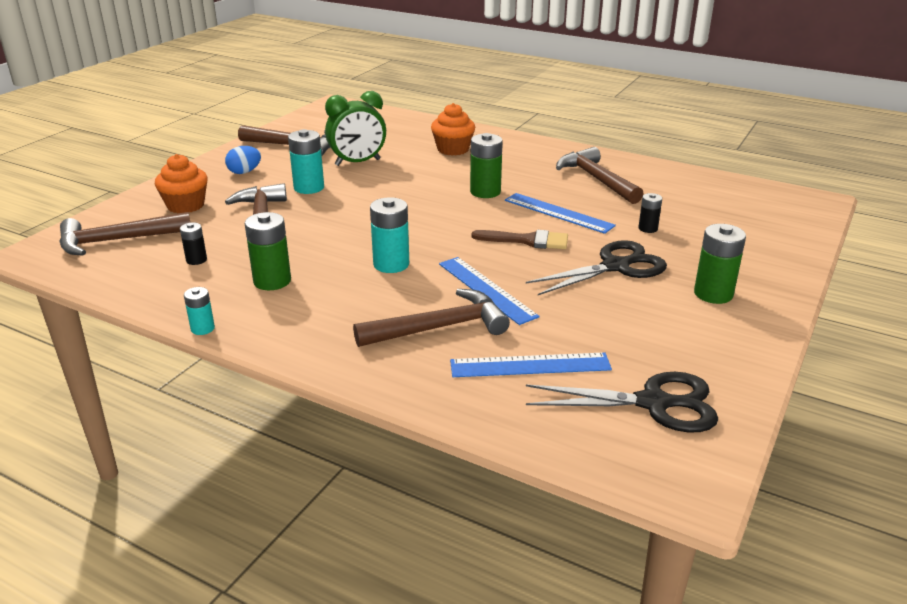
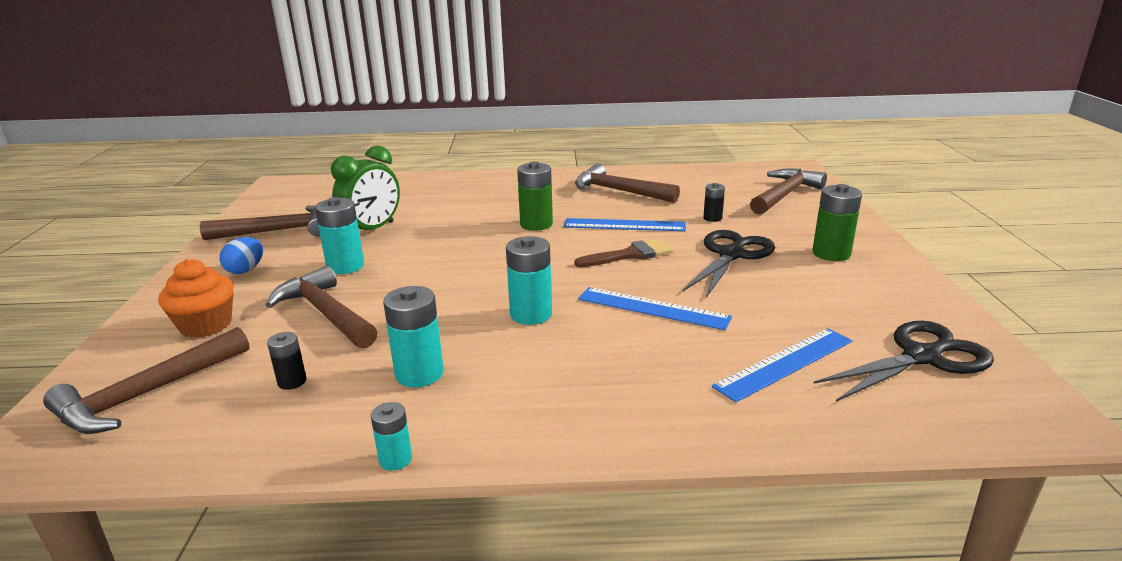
camera: 30 degrees left, 5 degrees down
green battery [245,212,291,290] -> turquoise battery [383,286,444,387]
brown hammer [353,289,510,347] -> brown hammer moved to [750,169,827,214]
orange cupcake [431,103,475,156] -> none

